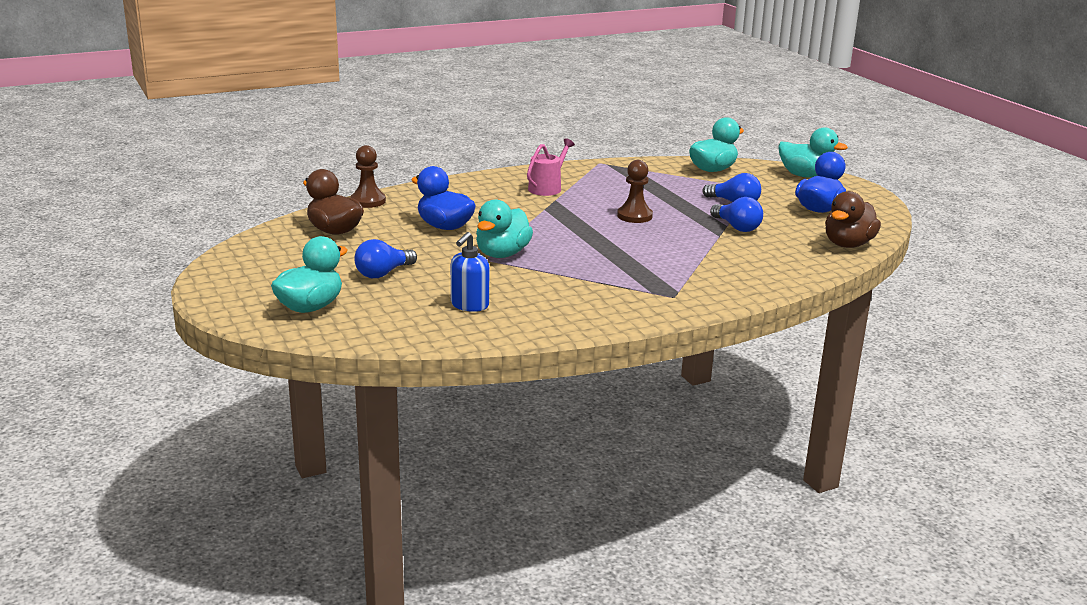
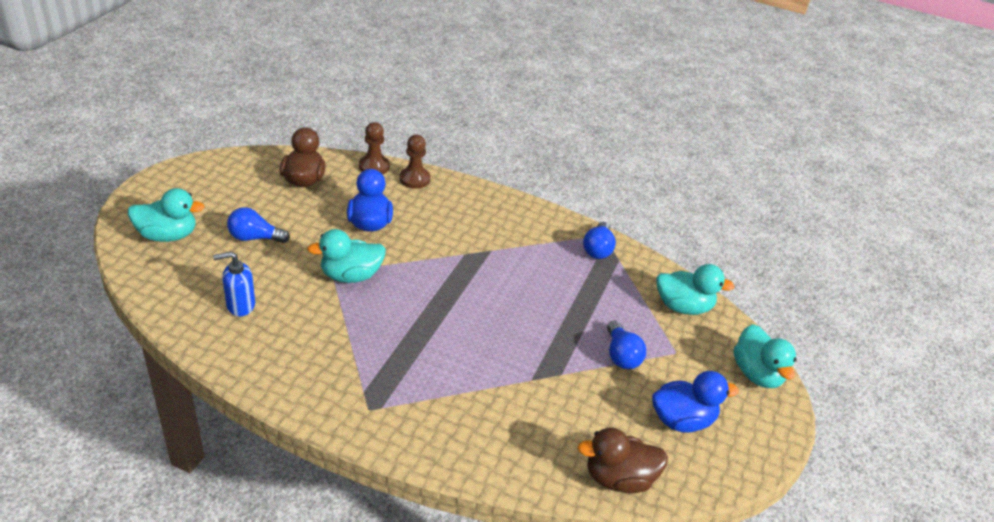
camera: 45 degrees right, 15 degrees up
pink watering can [527,138,575,196] -> none
brown pawn [617,160,653,223] -> brown pawn moved to [399,135,430,189]
blue light bulb [710,197,763,232] -> blue light bulb moved to [583,222,616,259]

